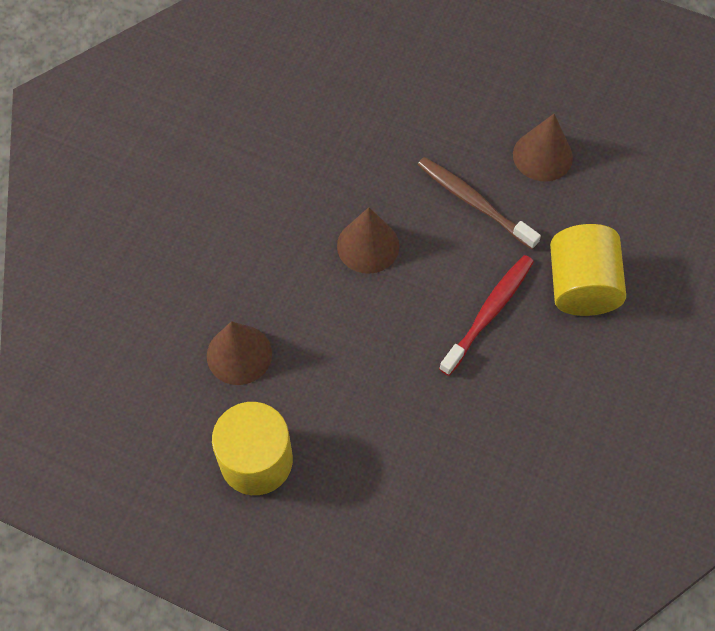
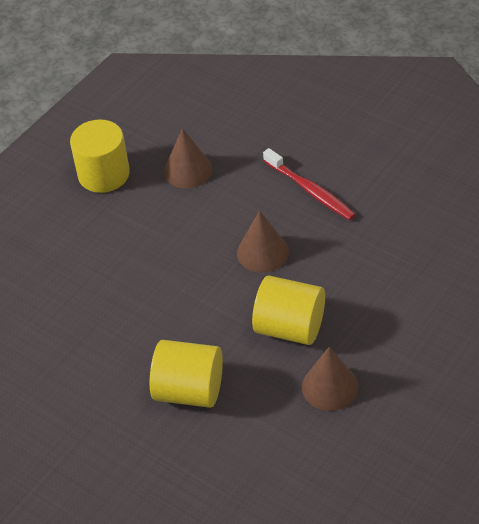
camera: 105 degrees right, 15 degrees down
brown toothbrush [417,157,541,249] -> yellow cylinder [252,275,325,345]
red toothbrush [439,255,534,376] -> red toothbrush moved to [263,148,356,220]

